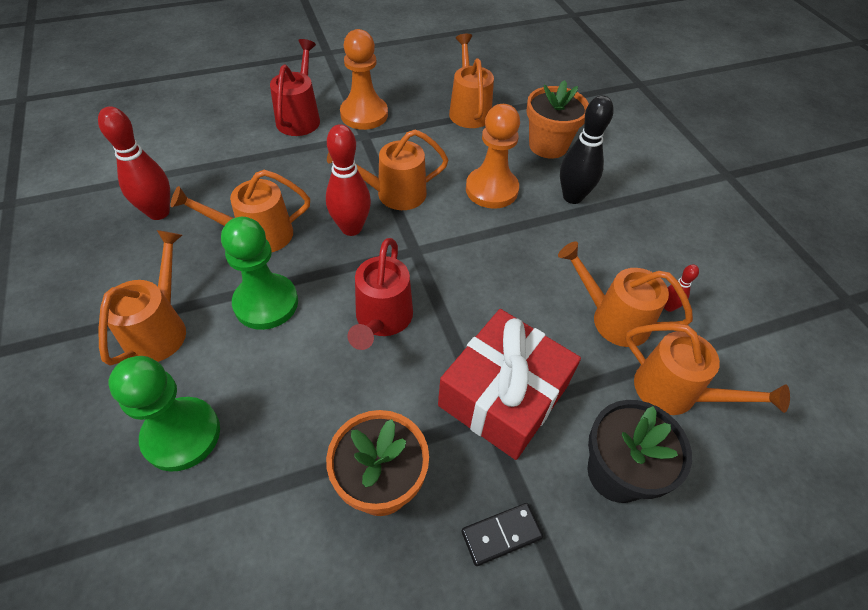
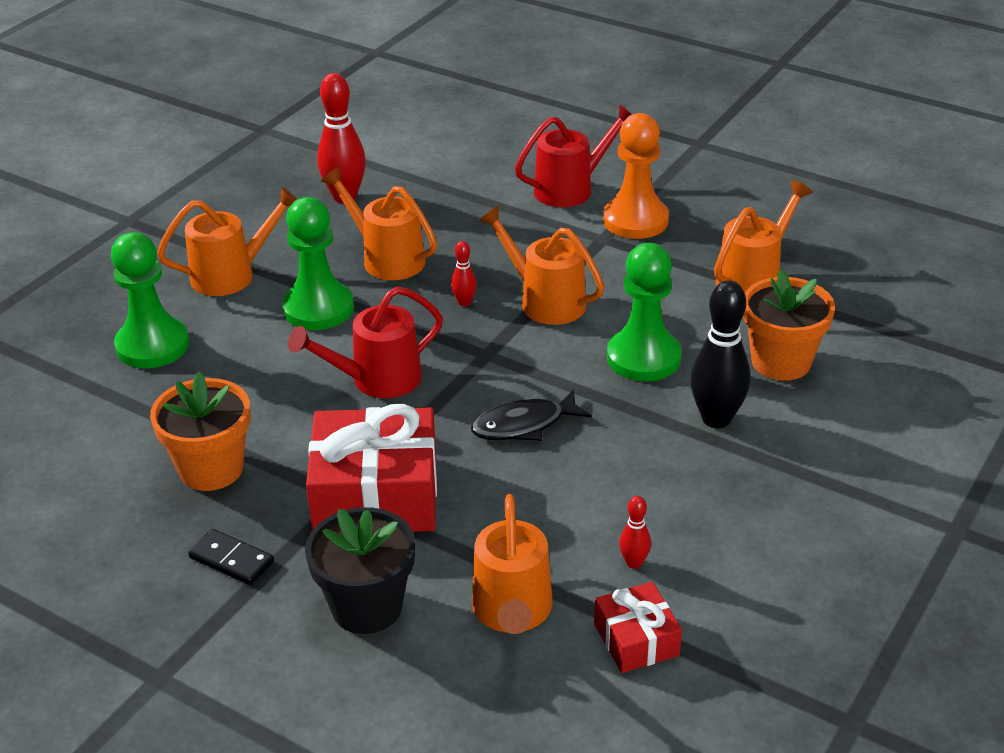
camera: 55 degrees right, 15 degrees down
red bowling pin [326,124,371,236] -> red bowling pin [451,241,477,306], size x0.48
orange pawn [466,104,520,209] -> green pawn [607,243,681,381]
orange watering can [558,241,693,347] -> none
none -> black fish [471,389,592,441]
none -> red gift [594,582,682,673]

